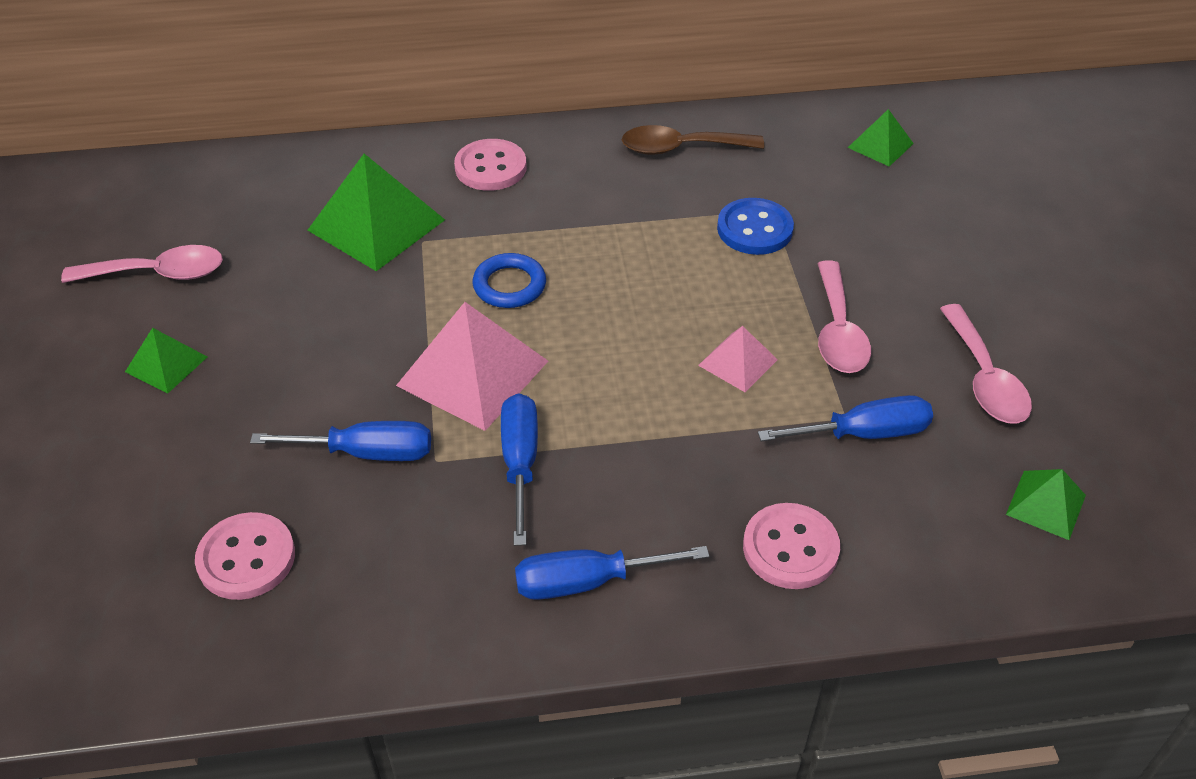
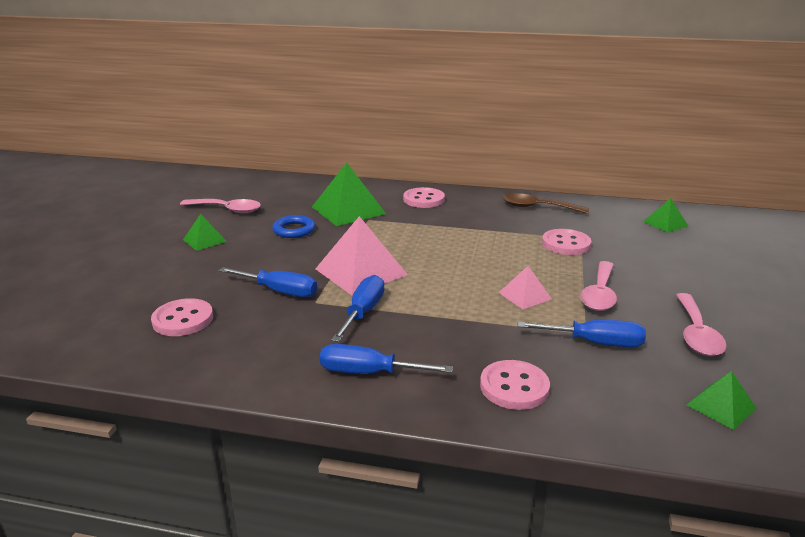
camera: 20 degrees right, 20 degrees down
blue ring [473,253,546,308] -> blue ring moved to [272,215,315,238]
blue button [717,198,794,255] -> pink button [542,229,591,255]

